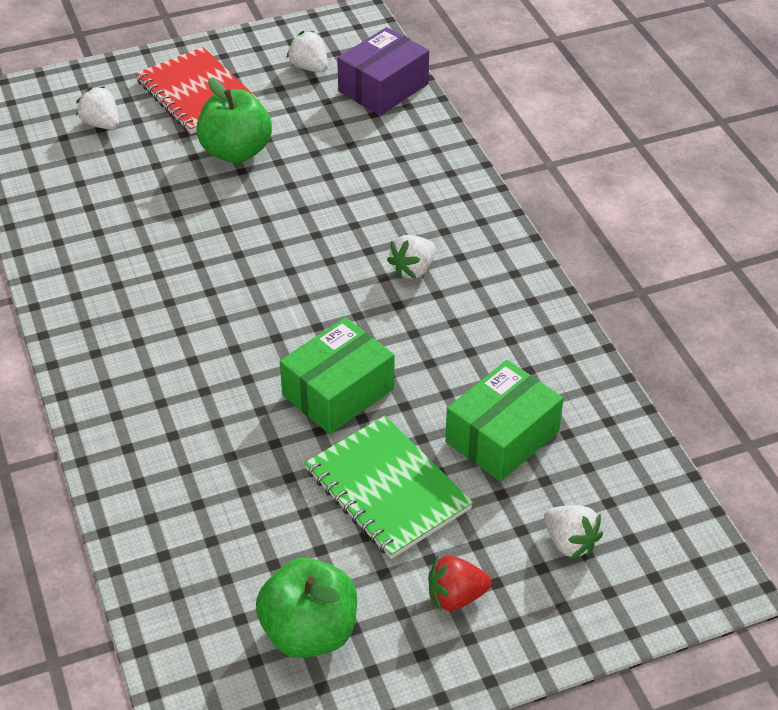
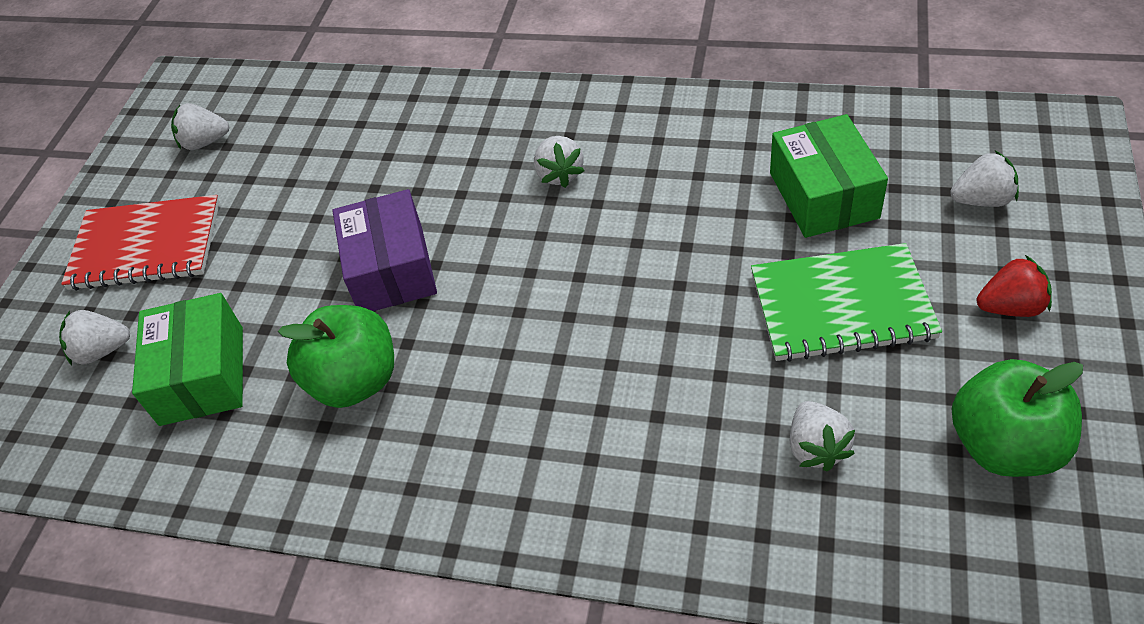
camera: 50 degrees left, 5 degrees up
green apple [196,78,272,163] -> green apple moved to [278,305,394,408]
green box [280,317,394,434] -> green box moved to [132,293,243,426]
purple box [337,27,429,116] -> purple box moved to [332,189,437,311]
red strawberry [428,555,492,611] -> red strawberry turned 120 degrees counterclockwise [977,255,1052,317]
none -> white strawberry [790,401,855,471]

